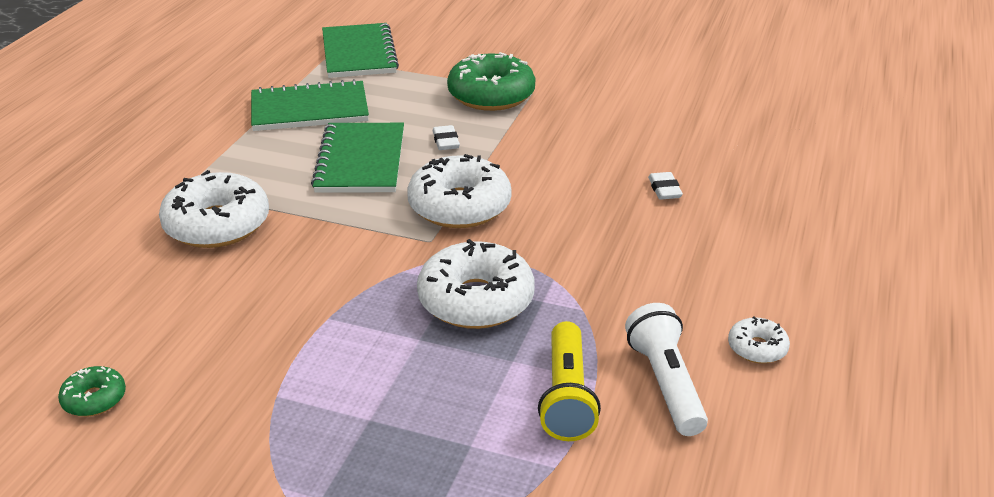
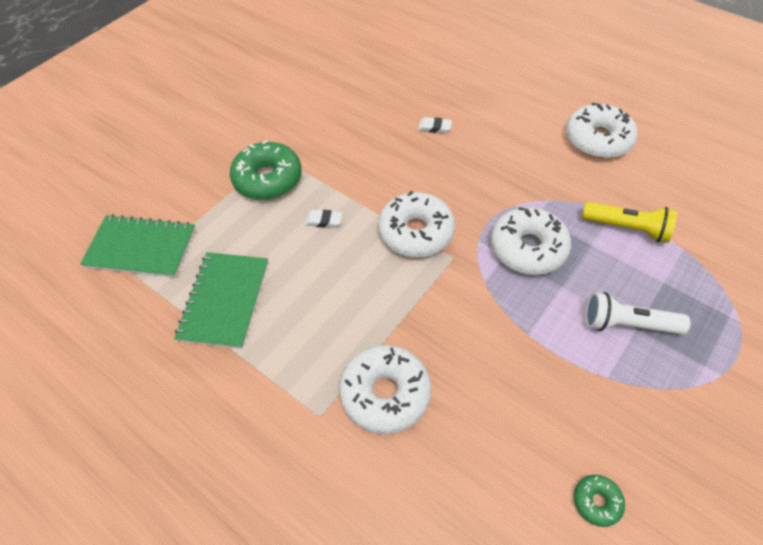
camera: 70 degrees left, 20 degrees up
green notebook [311,123,404,193] -> none
white flashlight [625,303,708,436] -> white flashlight moved to [585,292,690,335]
white donut [728,317,790,364] -> white donut [566,103,638,158], size x2.06

